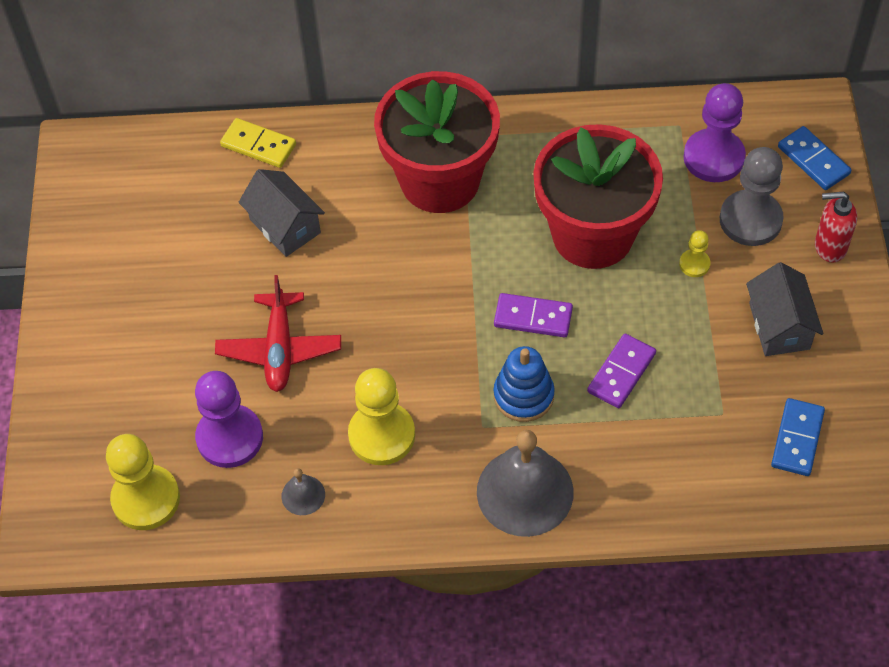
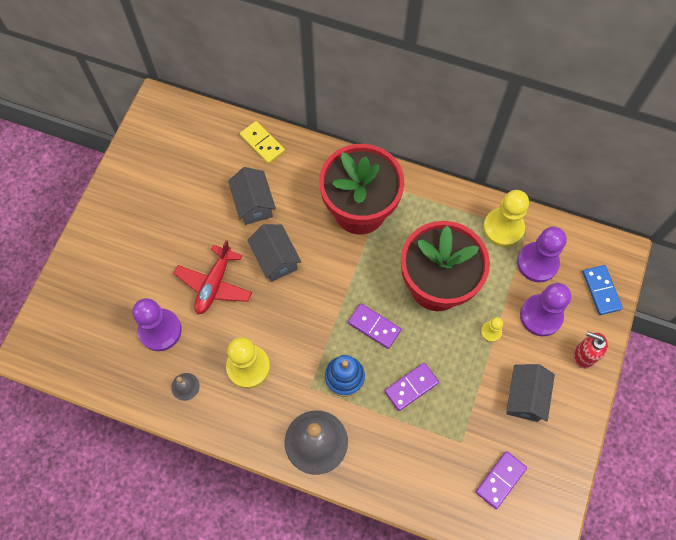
camera: 20 degrees right, 10 degrees up
yellow pawn [106,434,180,530] -> yellow pawn moved to [483,190,529,247]
grey pawn [720,147,784,246] -> purple pawn [520,283,571,336]
blue domino [771,398,825,476] -> purple domino [476,451,527,509]
none -> grey house [247,224,301,282]

